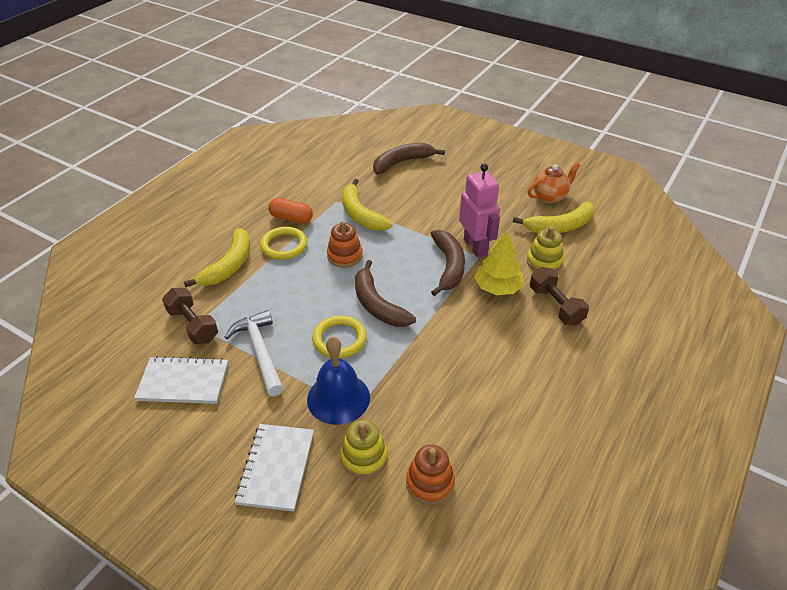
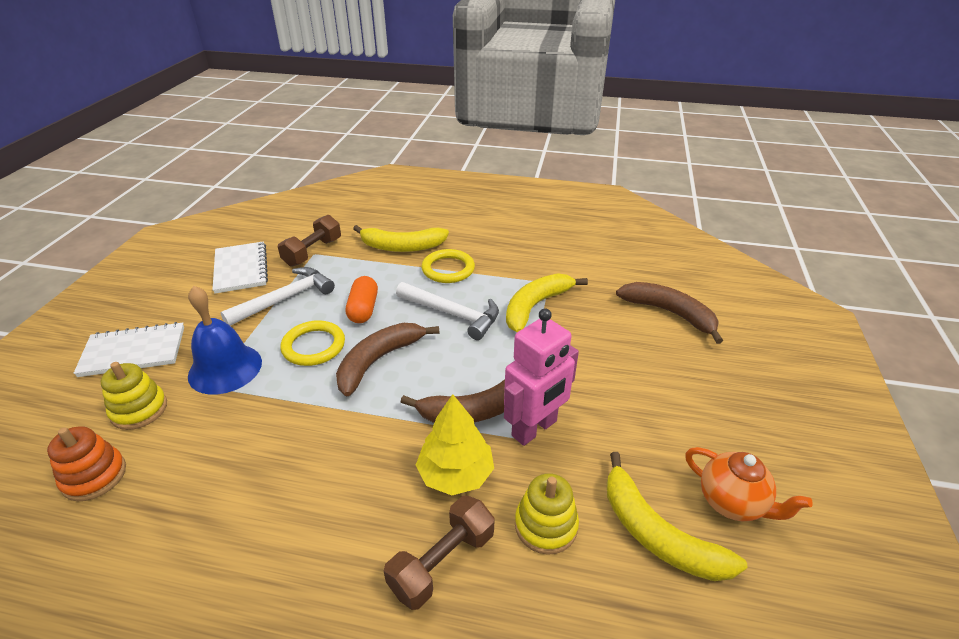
camera: 70 degrees right, 5 degrees down
orange capsule [268,198,313,224] -> orange capsule moved to [346,276,378,323]
orange stacking toy [327,221,363,268] -> white hammer [396,282,499,340]

